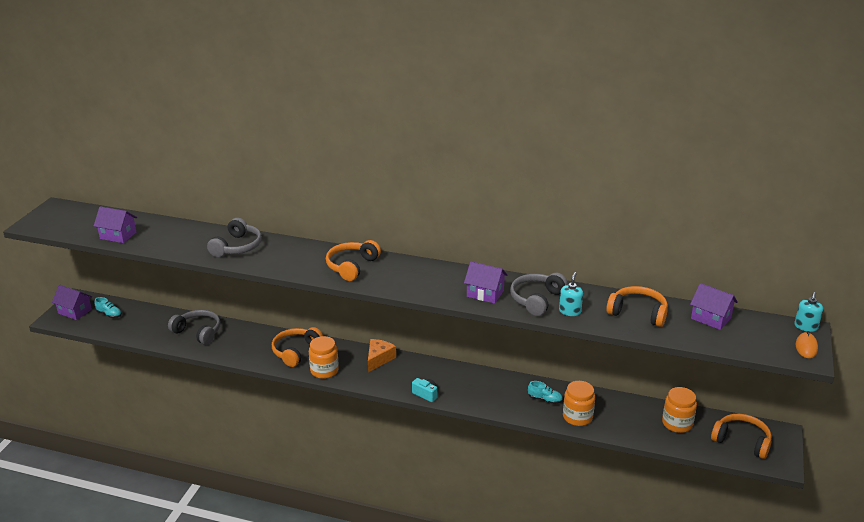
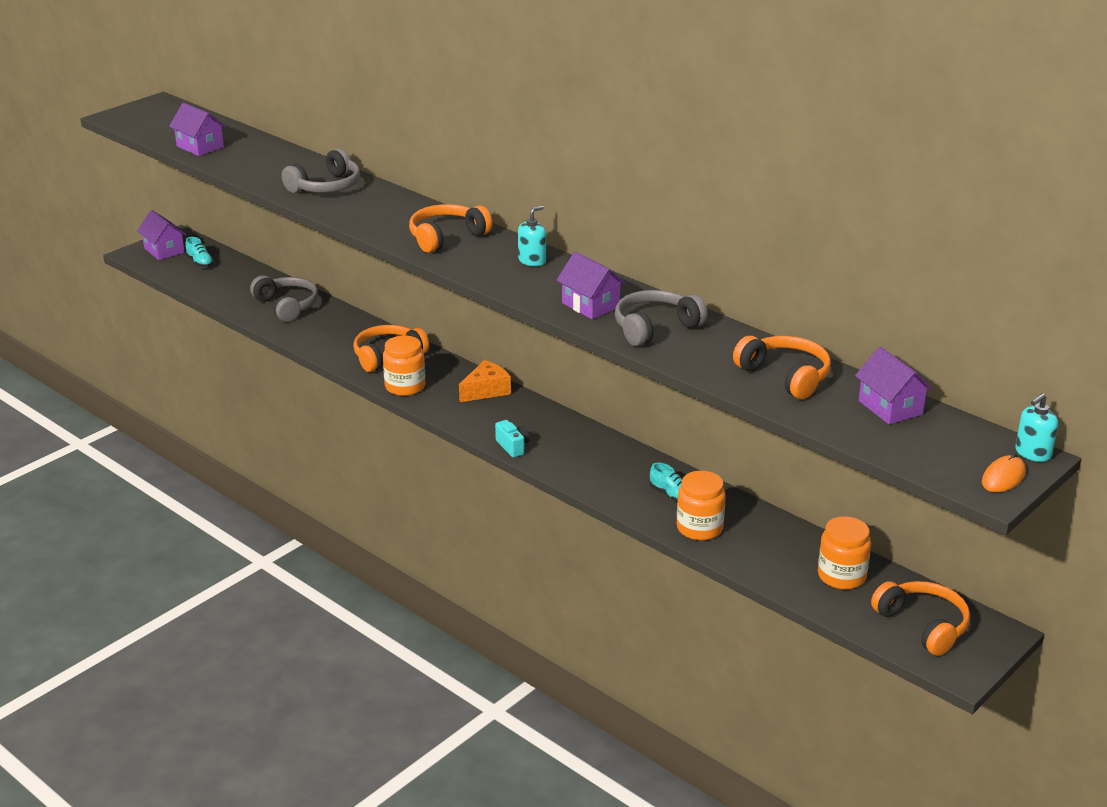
camera: 25 degrees right, 0 degrees up
turquoise soap dispenser [559,272,583,316] -> turquoise soap dispenser moved to [518,205,546,266]

